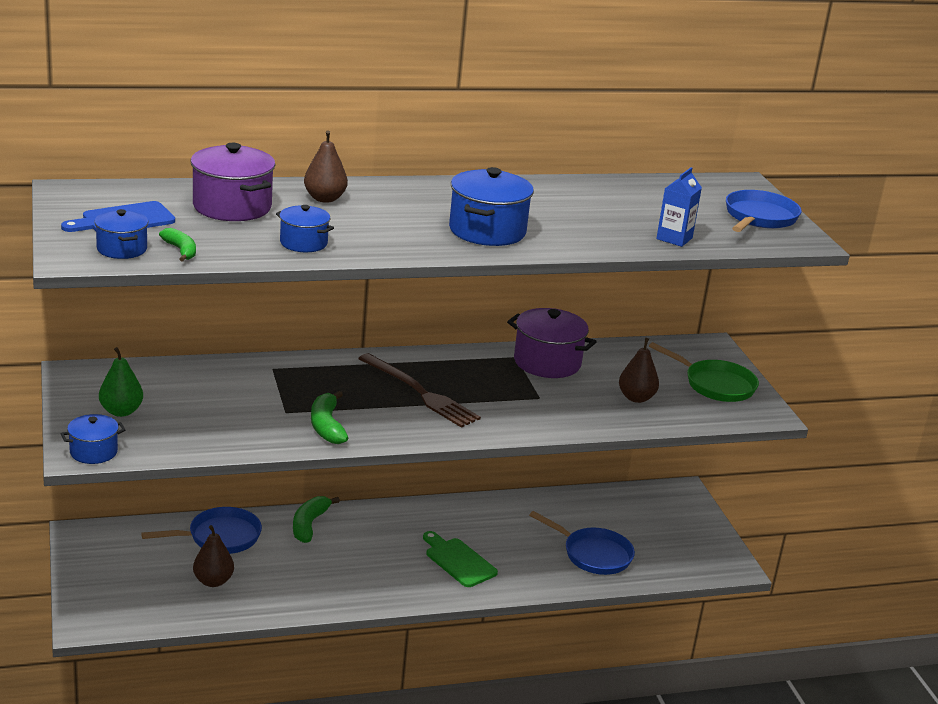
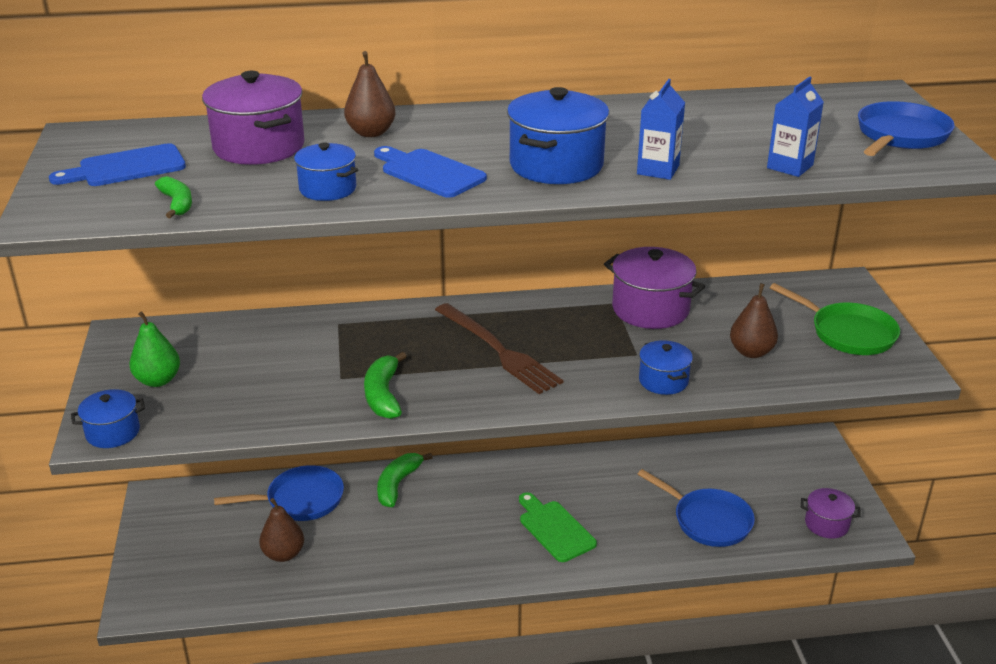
camera: 10 degrees right, 5 degrees up
blue pot [94,209,148,259] -> blue pot moved to [639,340,693,395]
none -> blue cutting board [374,146,487,198]
none -> blue carton [637,79,685,180]
none -> purple pot [801,488,861,539]

